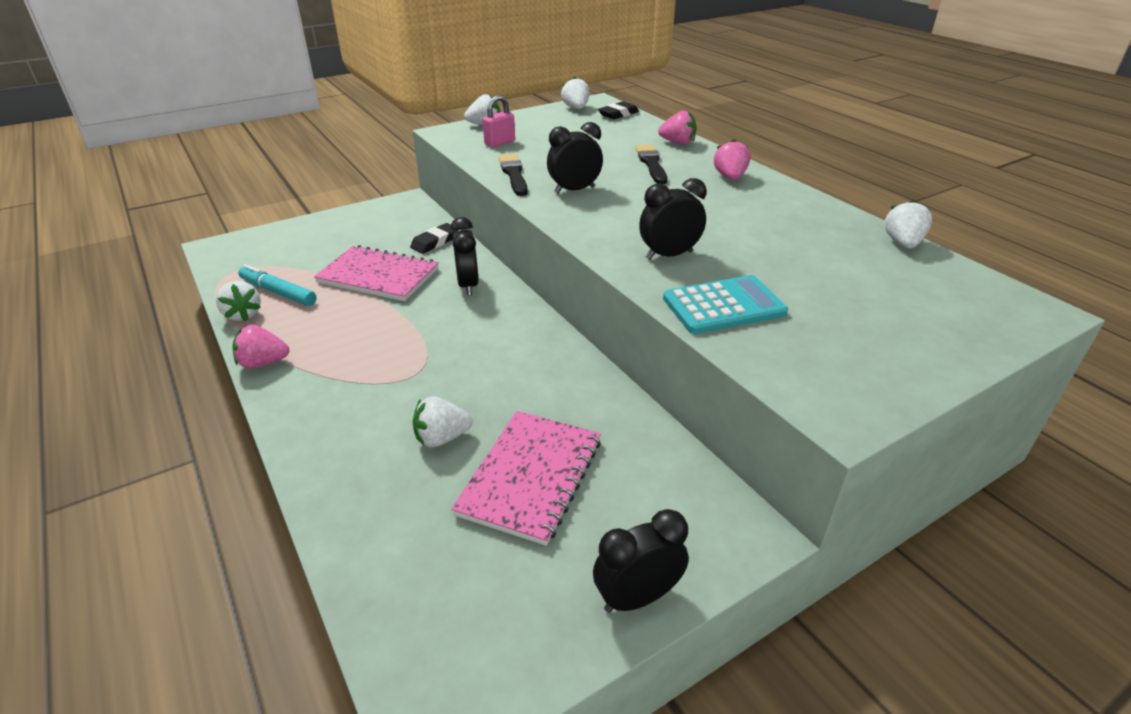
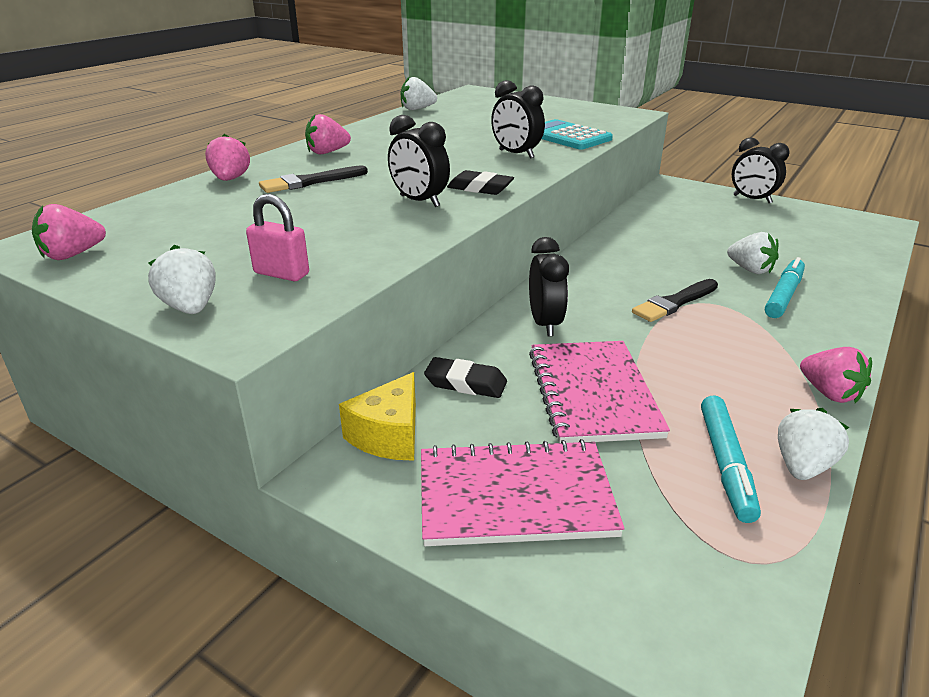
camera: 115 degrees left, 5 degrees down
black clock [451,217,479,296] -> black clock turned 120 degrees clockwise [529,237,569,336]
pink notebook [451,411,601,546] -> pink notebook moved to [421,439,625,546]
black brush [499,155,528,196] -> black brush moved to [632,279,718,322]
white strawberry [561,77,590,109] -> pink strawberry [32,204,106,260]
black eraser [598,101,639,119] -> black eraser moved to [447,170,514,195]
none -> yellow cheese [339,372,416,461]
none -> turquoise marker [765,257,805,318]

